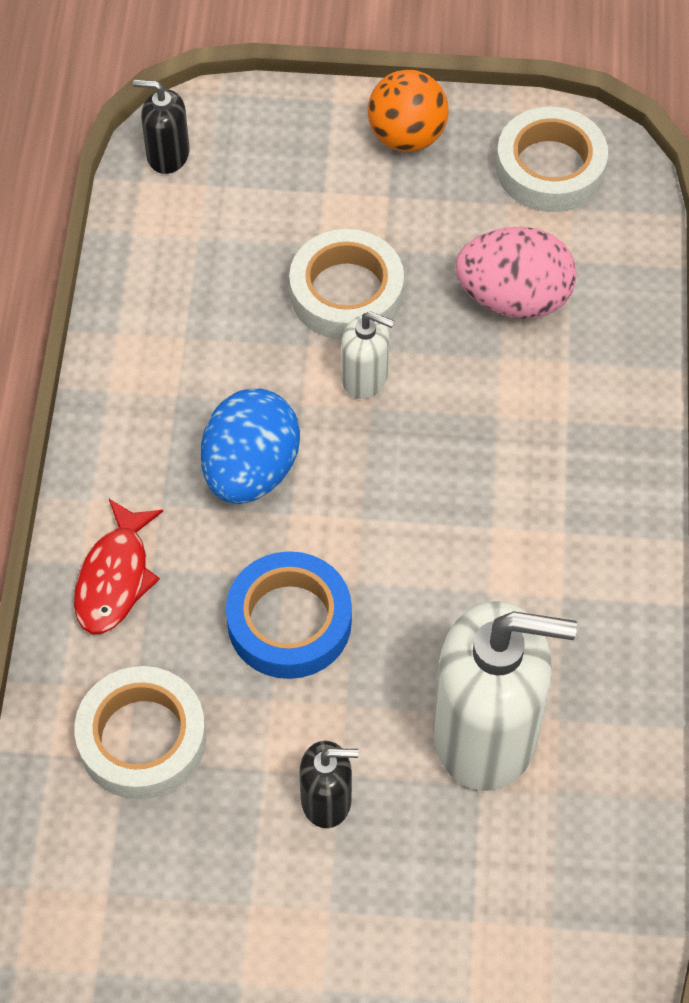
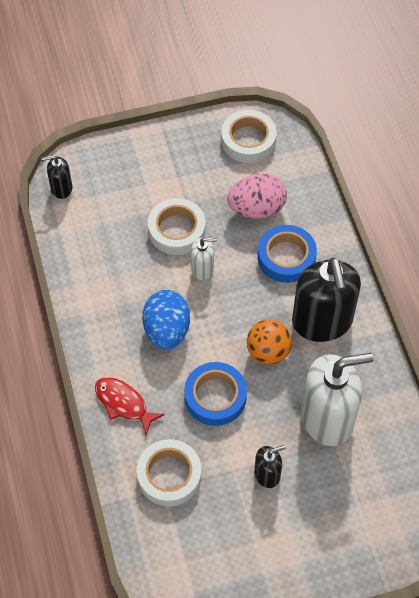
camera: 20 degrees left, 0 degrees up
red fish [74,499,163,634] -> red fish turned 135 degrees clockwise [95,377,165,435]
orange ball [368,70,448,152] -> orange ball moved to [247,319,292,365]
none -> blue tape [258,225,317,283]
none -> black soap dispenser [292,258,361,342]

